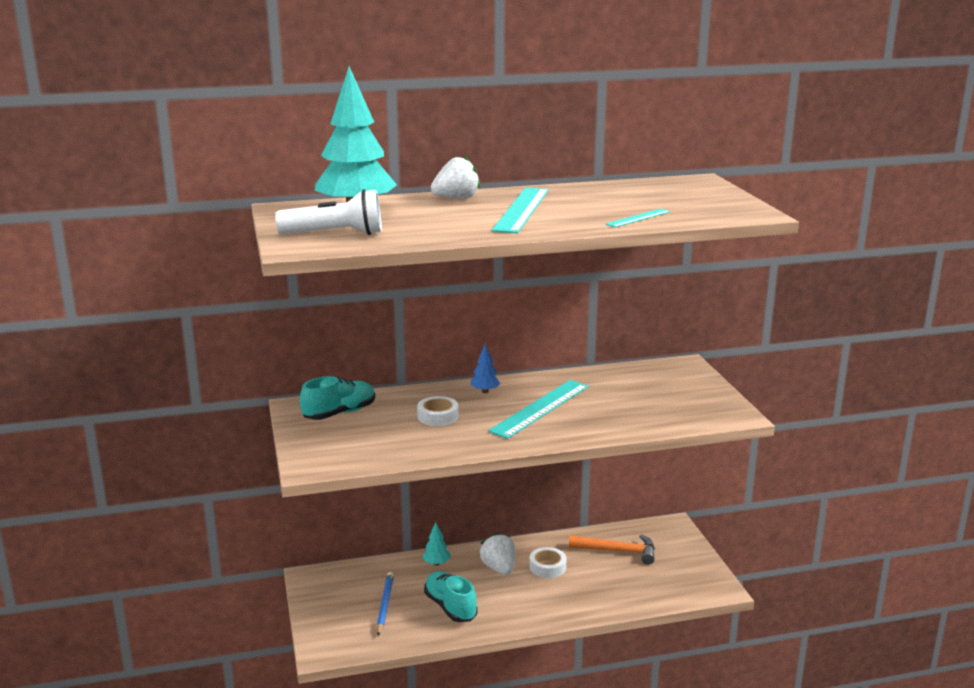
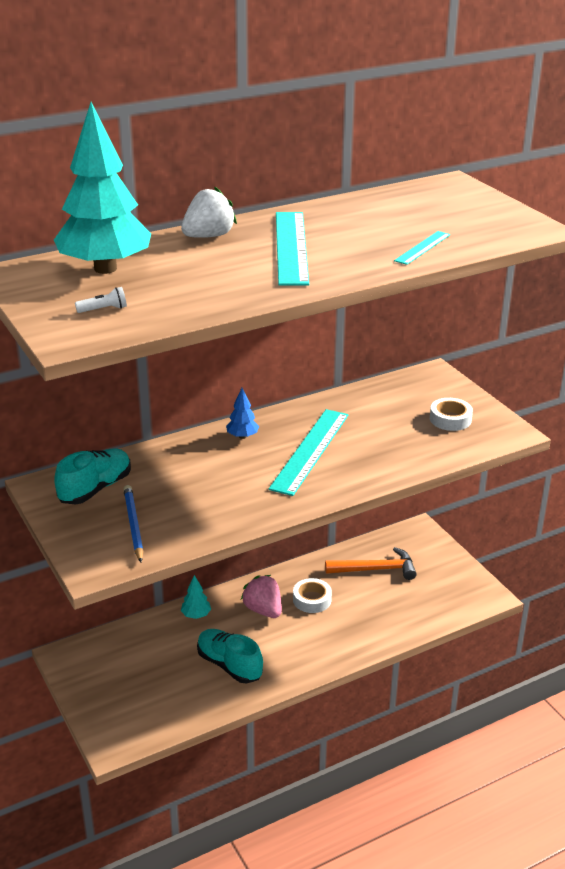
camera: 15 degrees left, 10 degrees up
white flashlight [275,189,382,235] -> white flashlight [75,287,127,313], size x0.41
blue pencil [376,572,394,636] -> blue pencil moved to [123,485,144,562]
white tape [417,396,458,426] -> white tape moved to [430,398,473,431]
white strawberry [479,533,515,575] -> pink strawberry [241,575,282,618]

